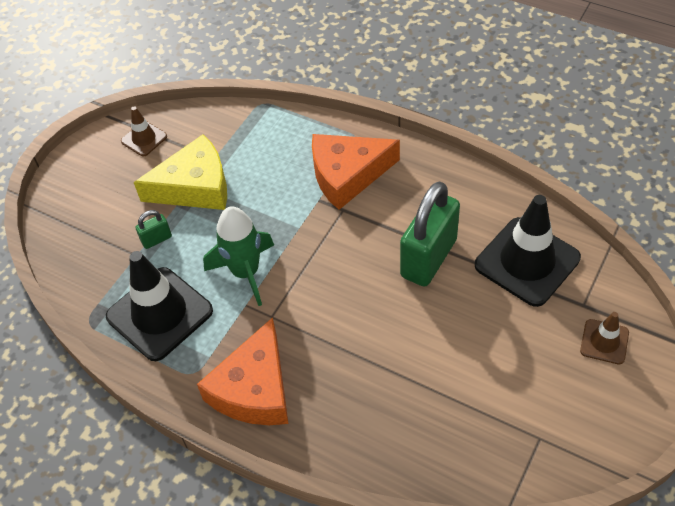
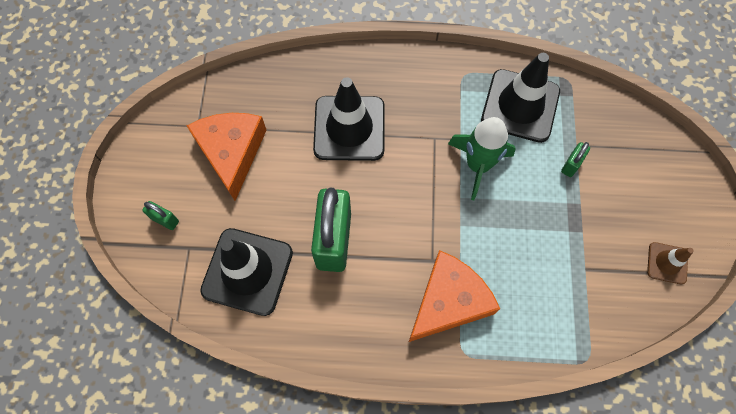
camera: 150 degrees right, 15 degrees up
yellow cheese [134,134,227,210] -> none
orange cheese [197,317,288,425] -> orange cheese moved to [187,113,266,201]
brown traffic cone [580,312,629,364] -> green padlock [142,201,179,230]
none -> black traffic cone [313,77,385,161]

